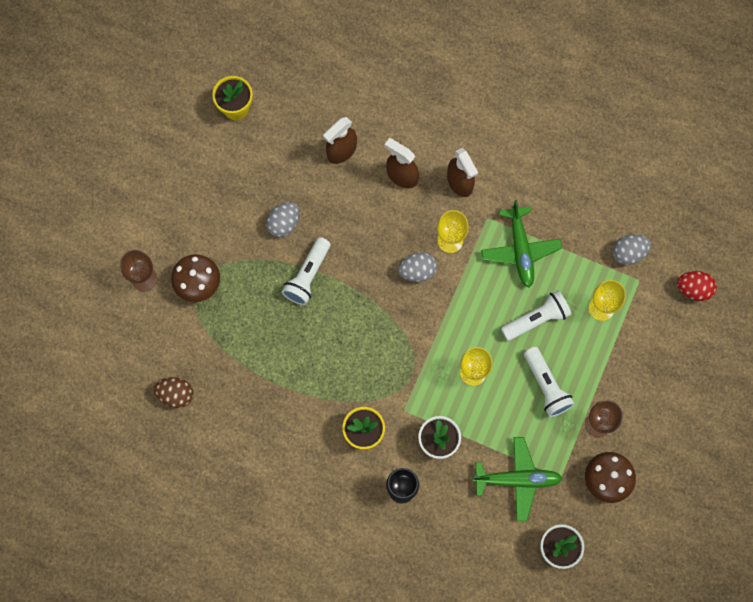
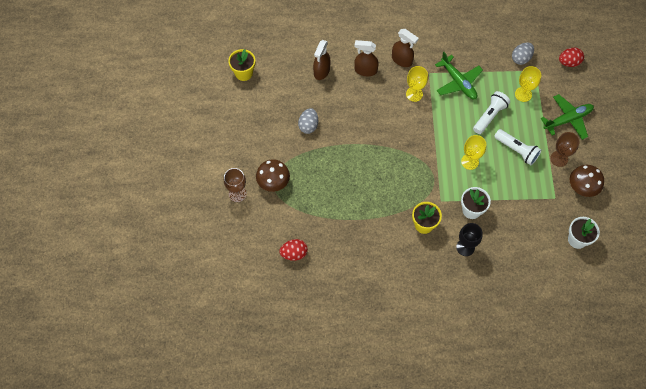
camera: 25 degrees left, 10 degrees down
brown egg [153,377,194,408] -> red egg [279,239,308,261]
white flashlight [282,237,330,305] -> none
grey egg [398,252,437,282] -> none
green plane [472,437,563,522] -> green plane moved to [540,94,594,140]

